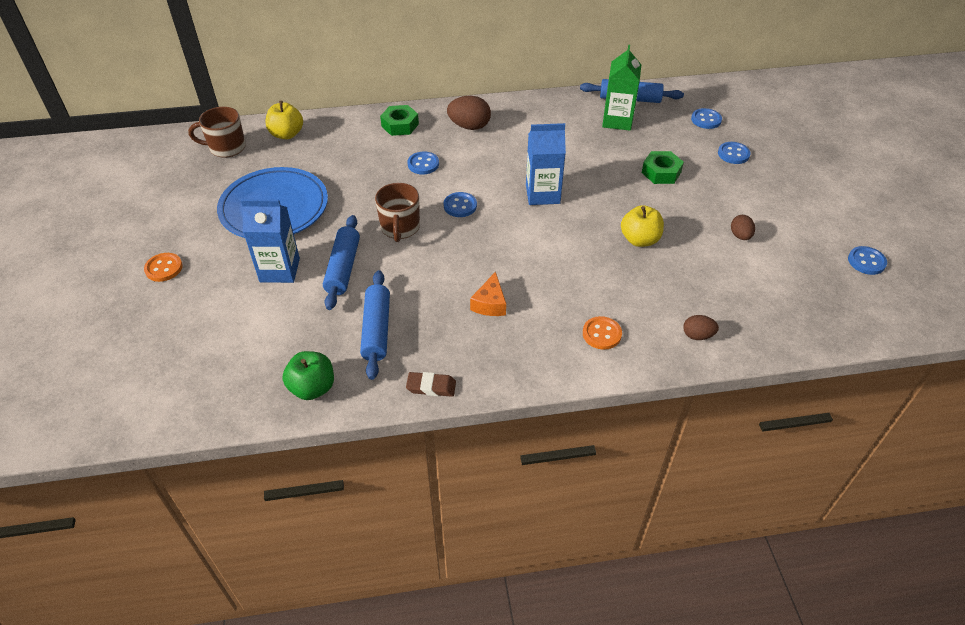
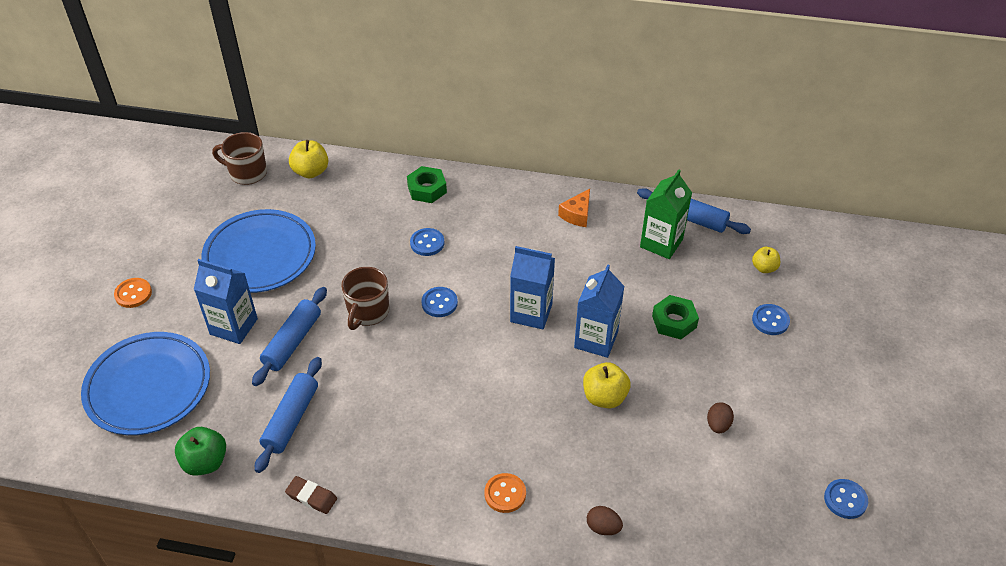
camera: 20 degrees right, 0 degrees up
brown egg [447,96,491,130] -> none
orange cheese [470,272,506,316] -> orange cheese moved to [558,189,590,227]
blue button [691,108,722,129] -> yellow apple [752,247,780,273]
none -> blue plate [81,332,210,435]
none -> blue carton [574,264,624,358]

